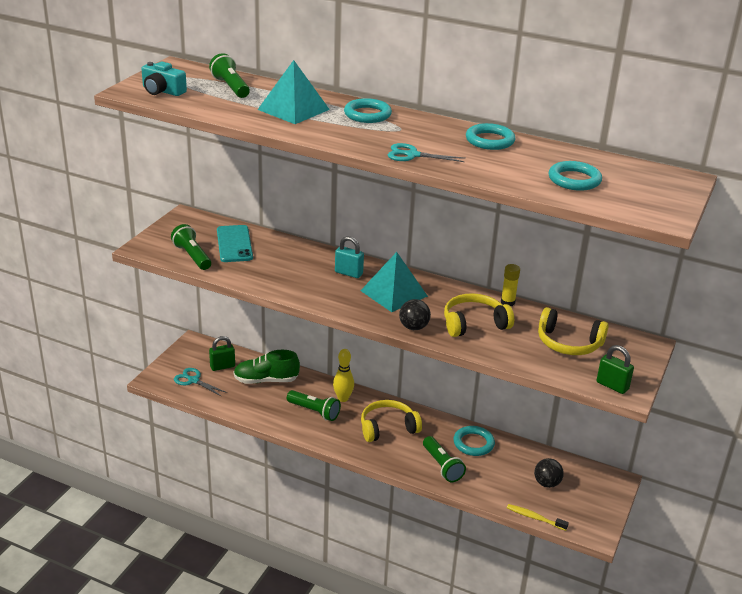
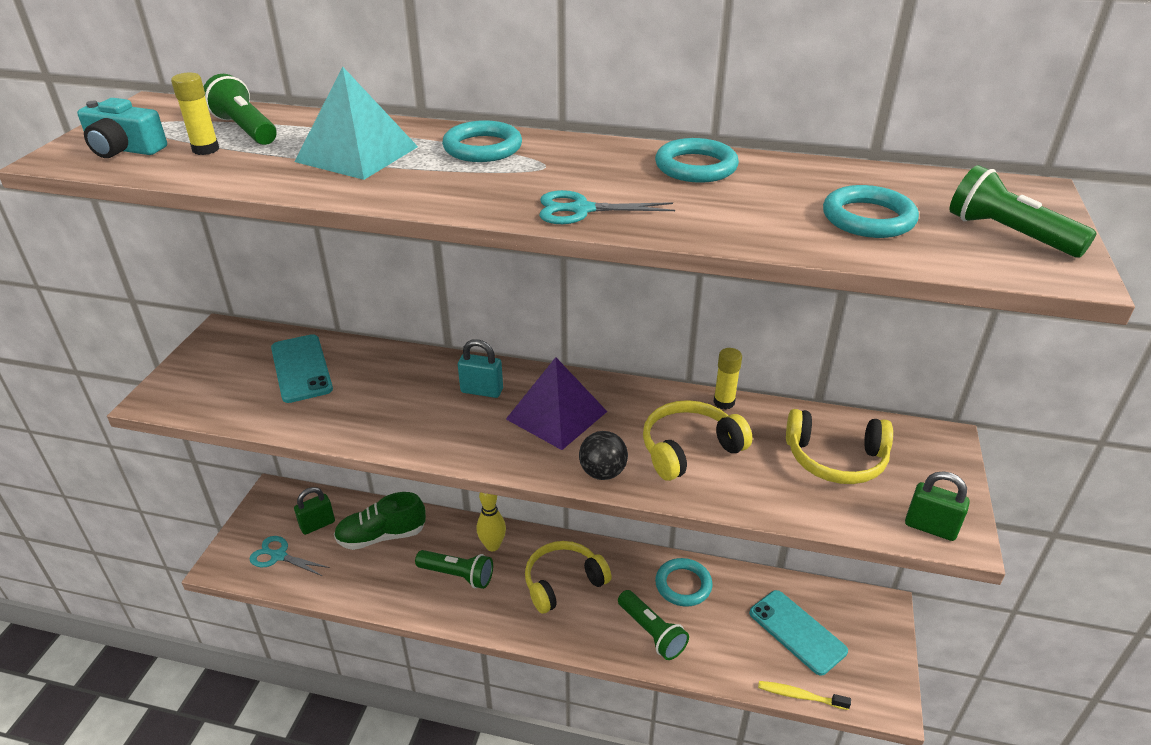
camera: 10 degrees left, 5 degrees up
green flashlight [171,224,211,270] -> green flashlight moved to [949,165,1097,257]
turquoise pyramid [360,252,428,312] -> purple pyramid [506,357,607,450]
black ball [534,458,564,488] -> turquoise phone [749,590,848,676]
none -> yellow glue stick [171,73,219,155]

